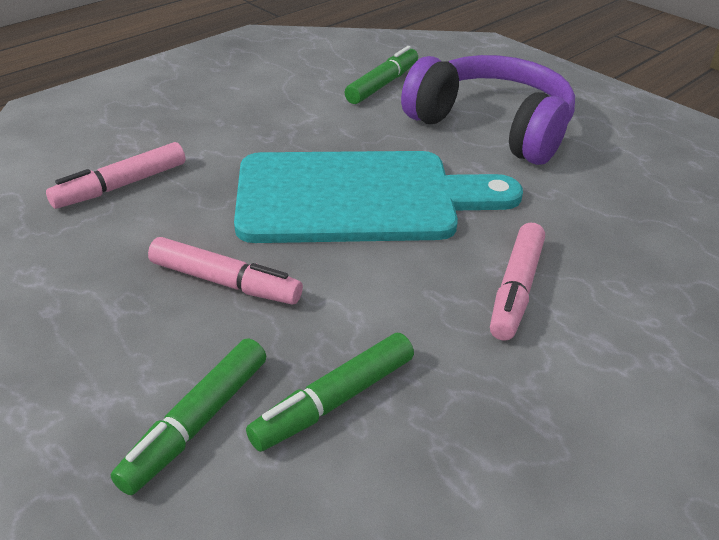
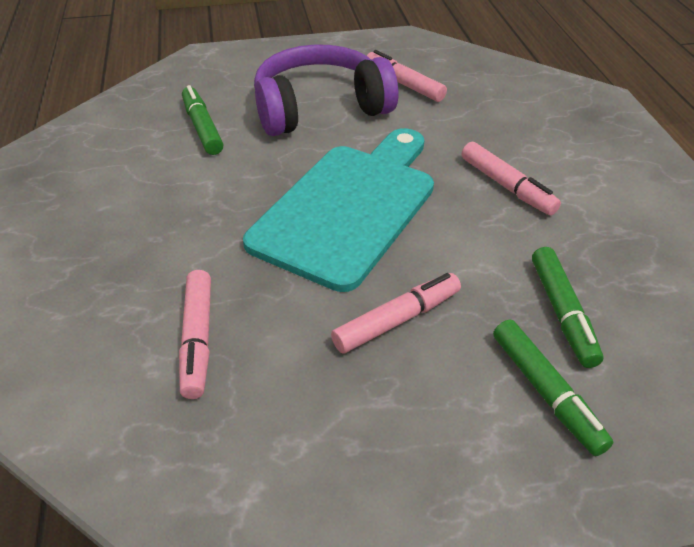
camera: 55 degrees left, 5 degrees up
none -> pink marker [367,50,447,102]

